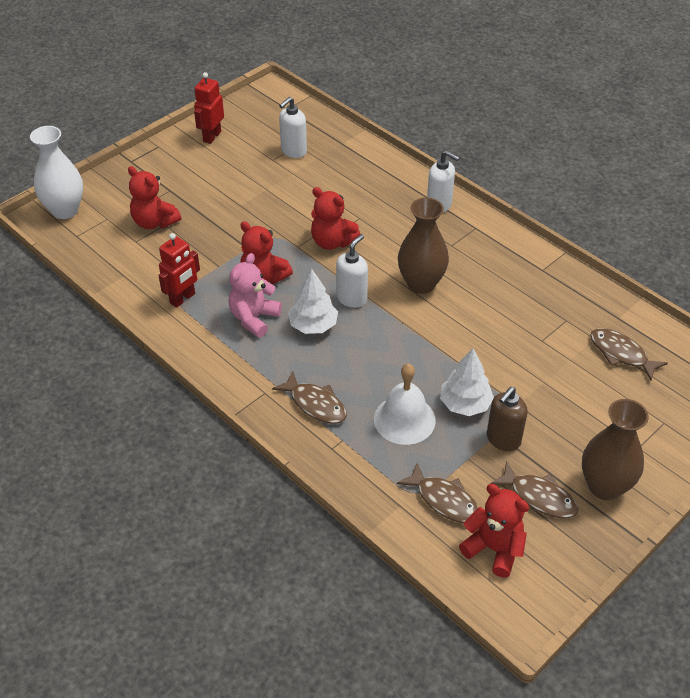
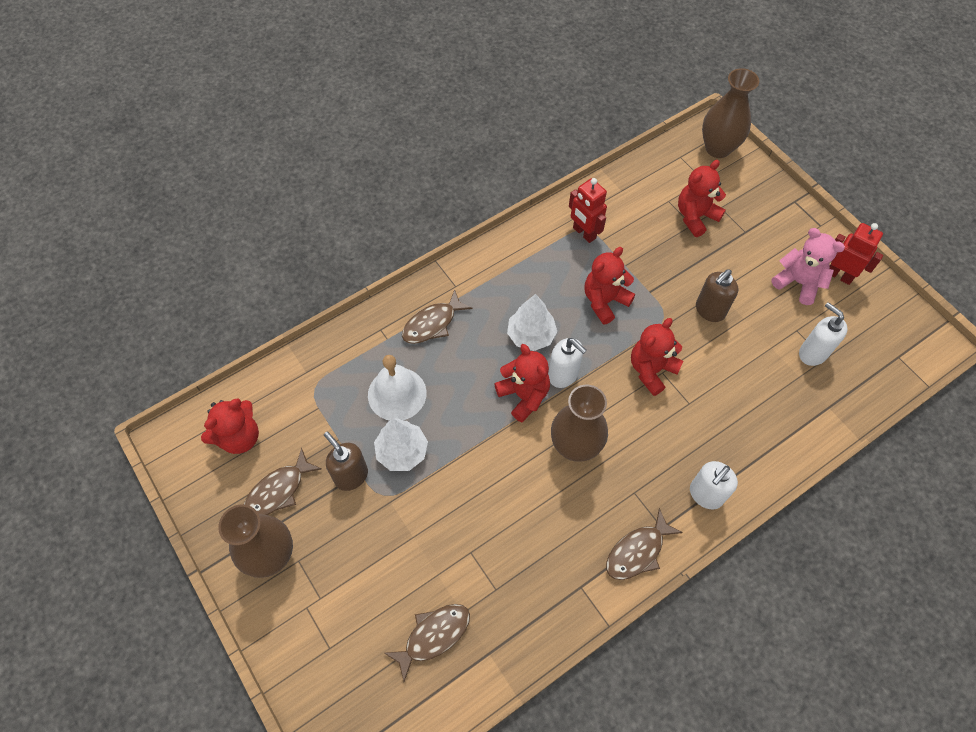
camera: 100 degrees right, 15 degrees up
white vase [30,126,83,219] -> brown vase [702,68,759,158]
pink teddy bear [228,253,282,338] -> pink teddy bear moved to [771,228,845,305]
brown fish [397,463,479,523] -> brown fish moved to [606,508,683,580]
none -> red teddy bear [494,344,550,422]
none -> brown soap dispenser [696,269,738,322]

